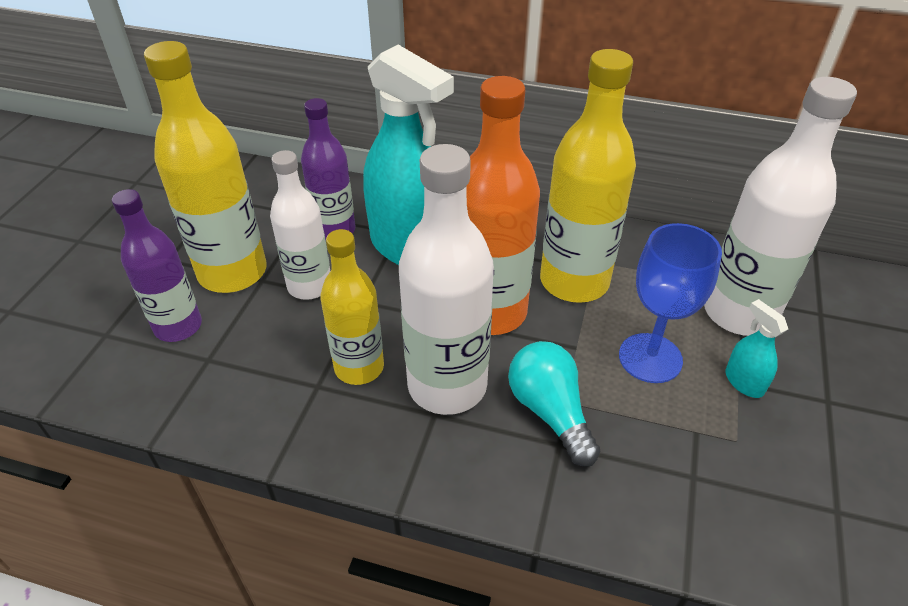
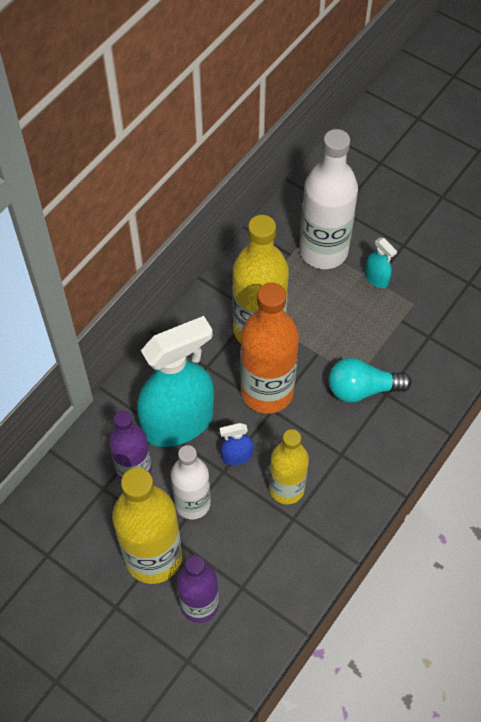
camera: 70 degrees left, 15 degrees up
white bottle [399,144,494,415] -> none
blue goblet [619,223,722,383] -> none
turquoise spray bottle [725,299,788,398] -> turquoise spray bottle turned 120 degrees counterclockwise [365,238,397,288]
none -> blue spray bottle [220,423,253,465]

